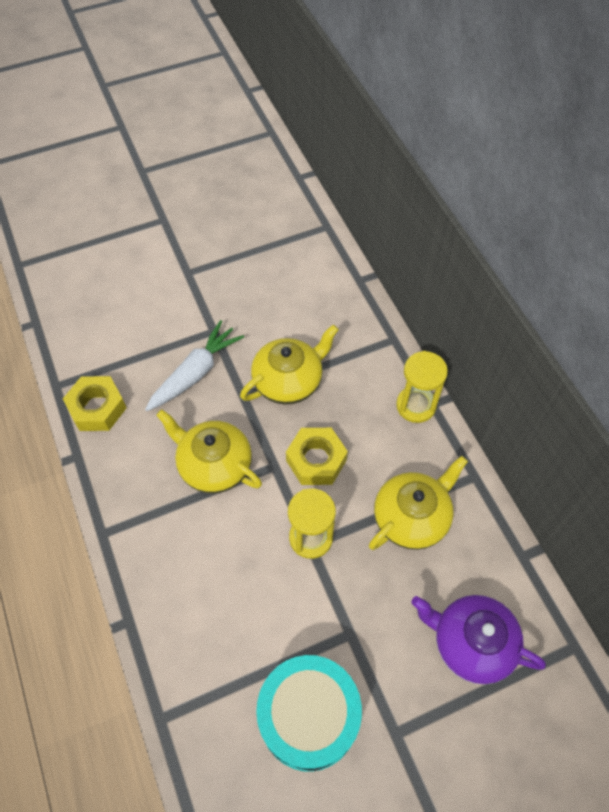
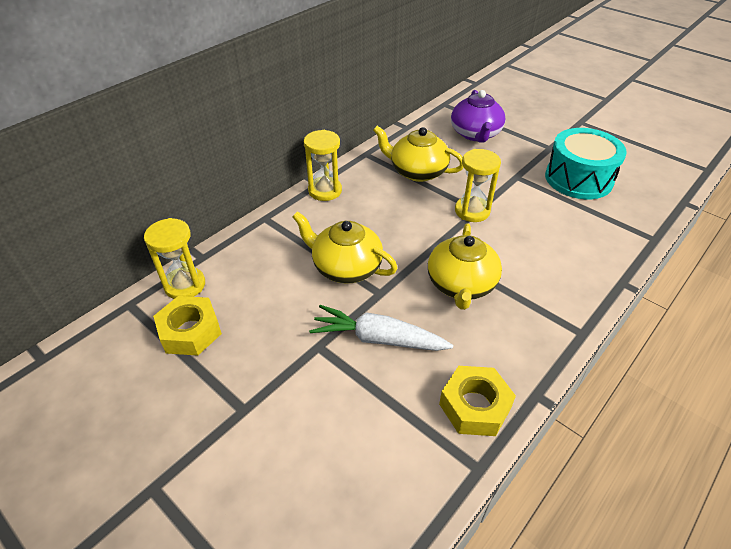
camera: 115 degrees left, 15 degrees down
yellow nut [286,428,348,485] -> yellow nut moved to [153,296,222,356]
none -> yellow hourglass [144,218,205,299]

